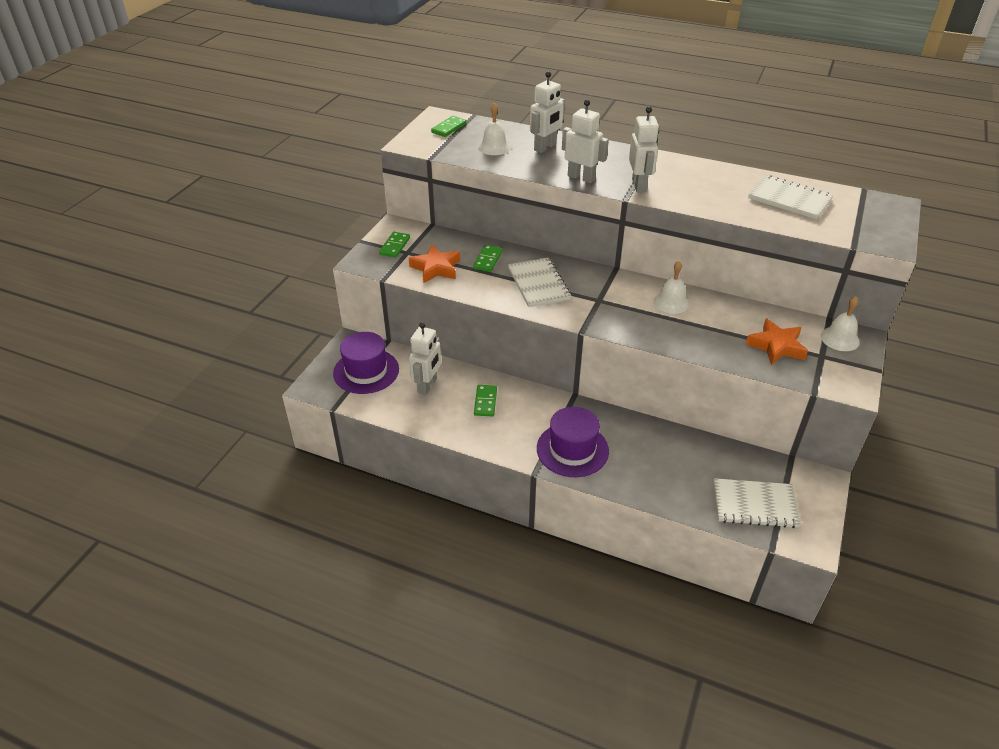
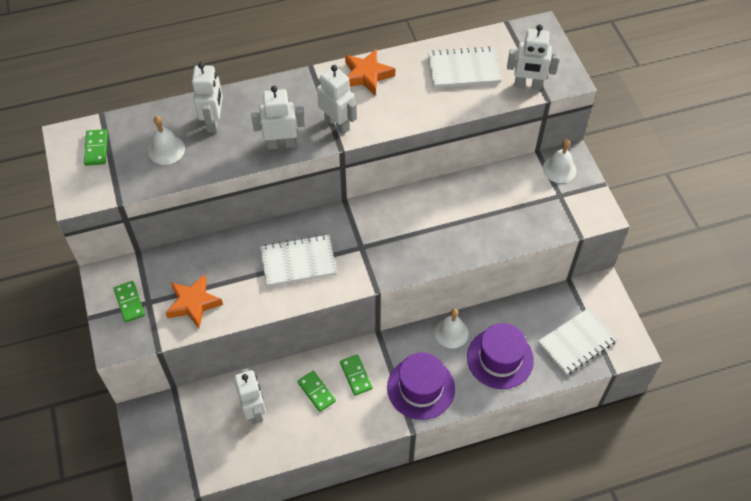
camera: 40 degrees left, 15 degrees up
purple hat [333,332,399,394] -> purple hat moved to [467,323,534,389]
green domino [473,245,502,272] -> green domino moved to [340,354,373,396]
white notebook [508,257,571,307] -> white notebook turned 45 degrees counterclockwise [260,234,337,287]
white bell [654,261,690,314] -> white bell moved to [435,309,469,348]
orange star [746,319,808,365] -> orange star moved to [345,49,395,95]
none -> white robot [507,24,560,90]

